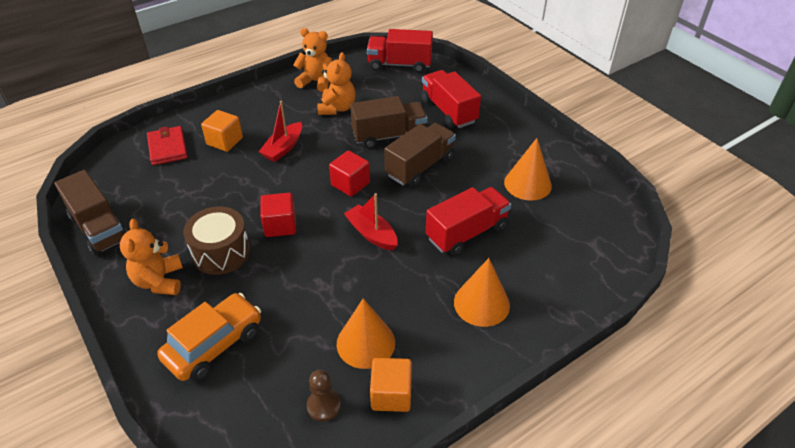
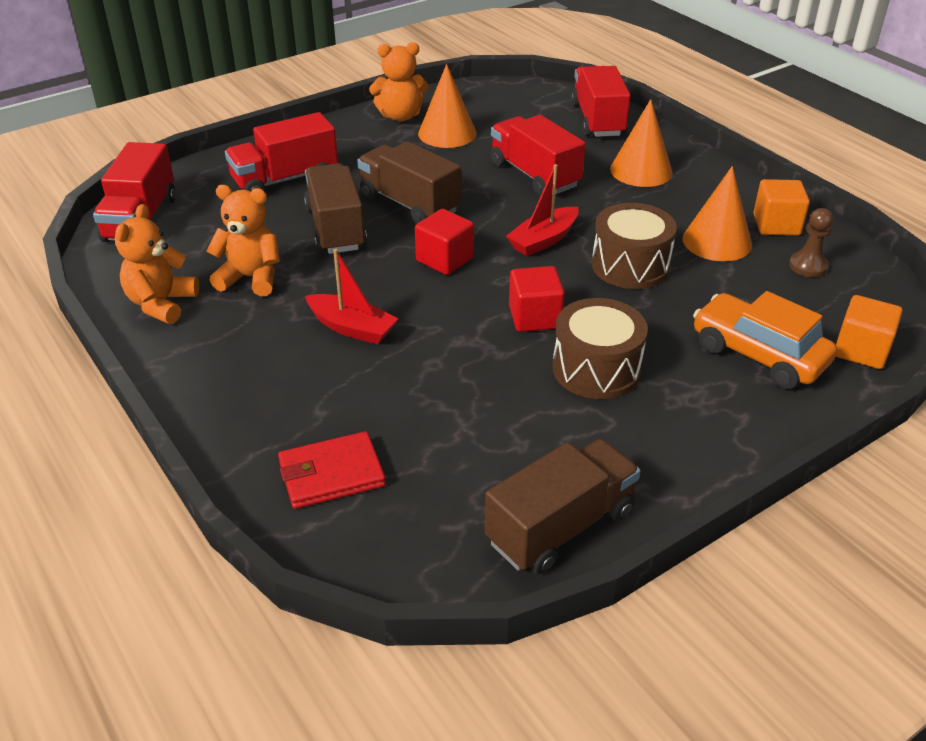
camera: 90 degrees left, 5 degrees down
orange teddy bear [120,219,183,295] -> orange teddy bear moved to [369,42,428,122]
orange cube [201,110,243,152] -> orange cube moved to [836,295,903,369]
none -> red truck [571,66,631,137]
none -> brown drum [592,203,677,289]

